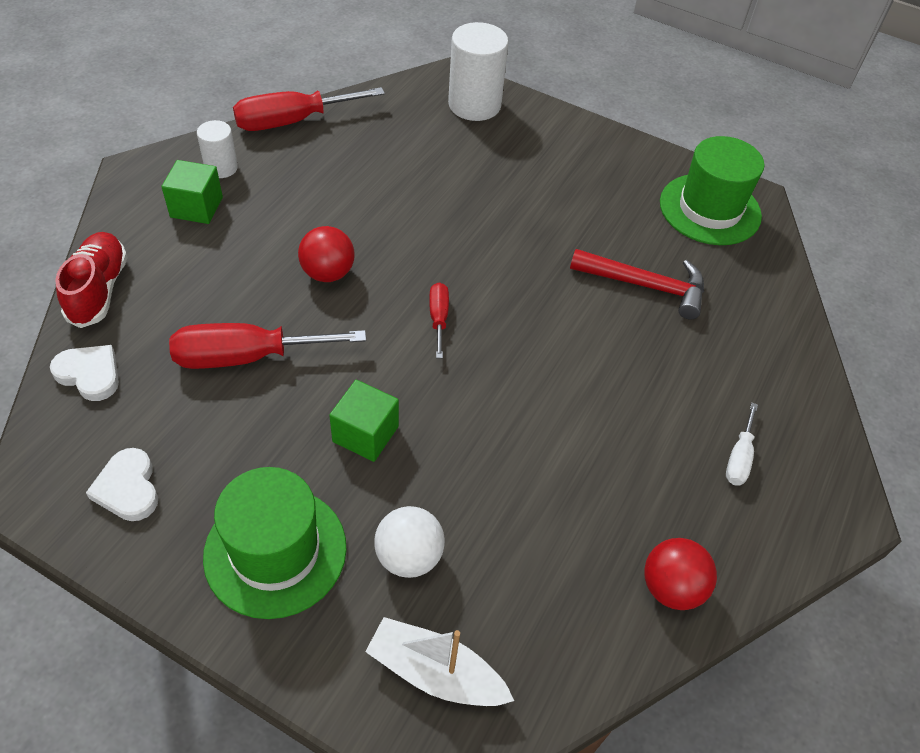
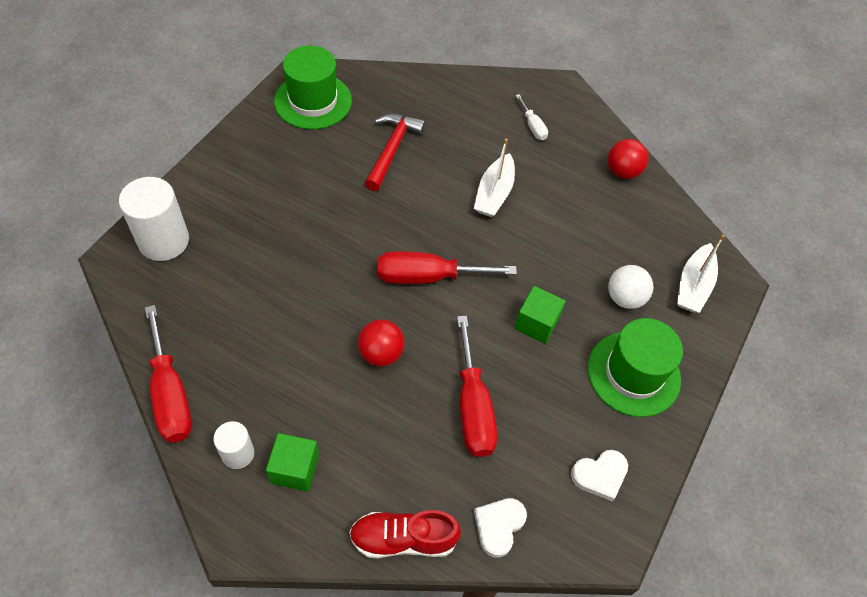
camera: 90 degrees left, 5 degrees up
red screwdriver [429,282,449,358] -> red screwdriver [377,251,517,284], size x1.95
white screwdriver [726,403,758,486] -> white screwdriver turned 45 degrees clockwise [516,94,548,140]
none -> white boat [474,139,515,217]

